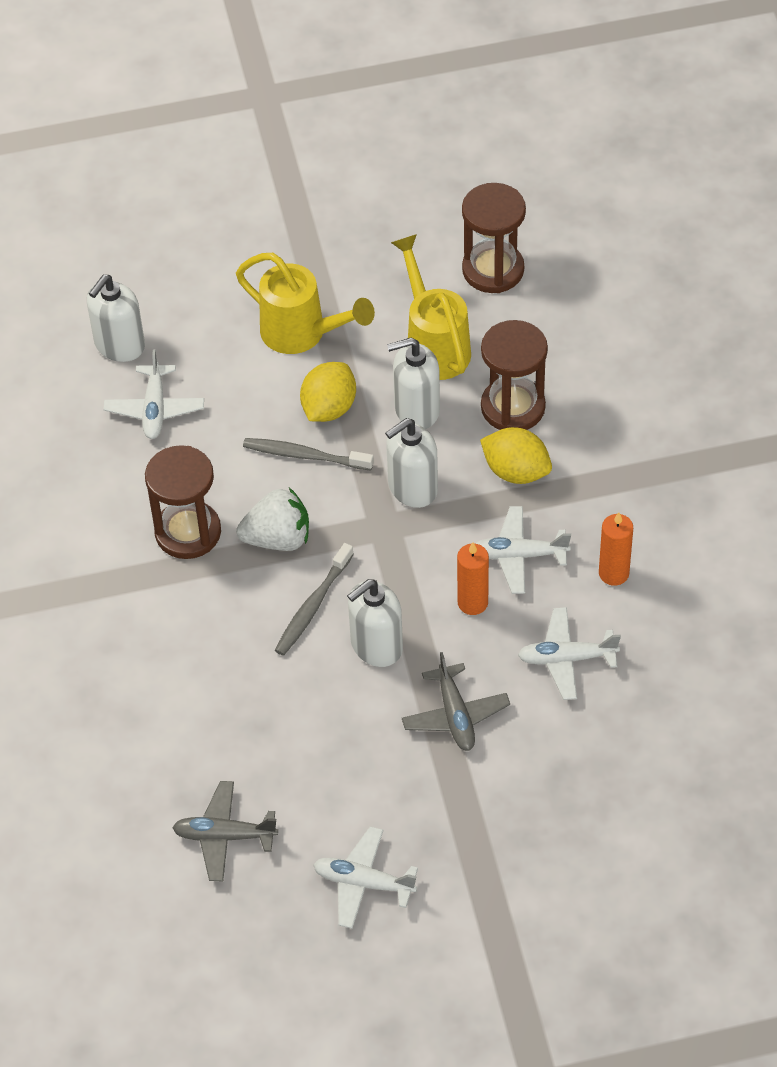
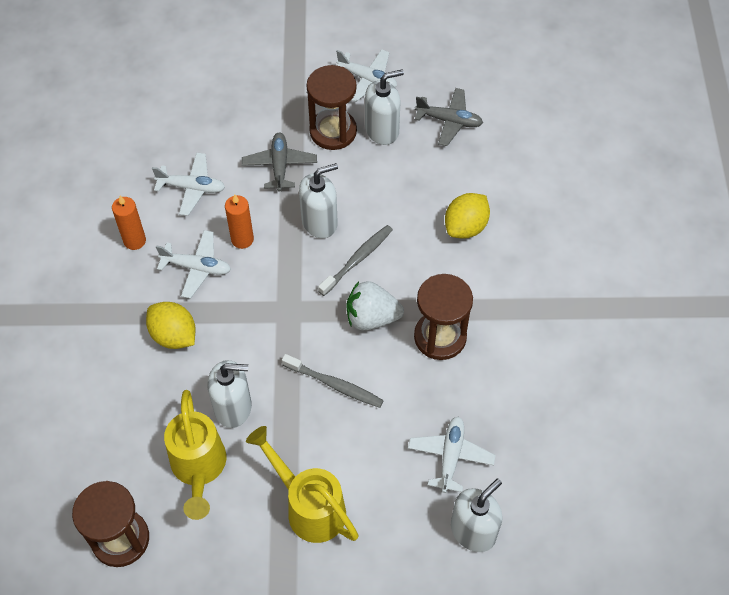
camera: 170 degrees left, 5 degrees up
yellow lemon [300,362,356,422] -> yellow lemon moved to [445,193,490,239]
white soap dispenser [385,418,438,508] -> white soap dispenser moved to [365,70,404,145]
brown hourglass [481,320,548,430] -> brown hourglass moved to [306,65,357,150]

